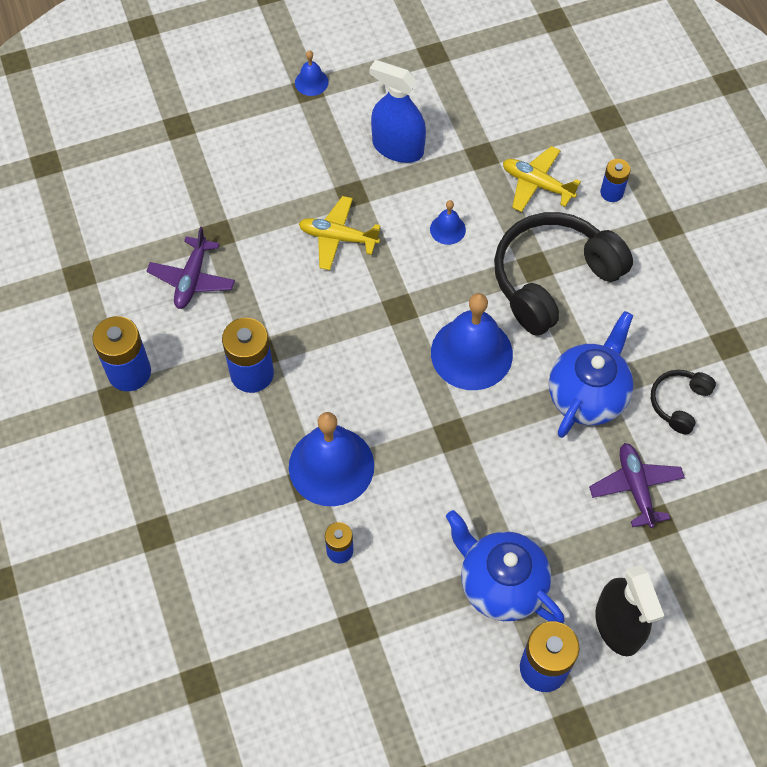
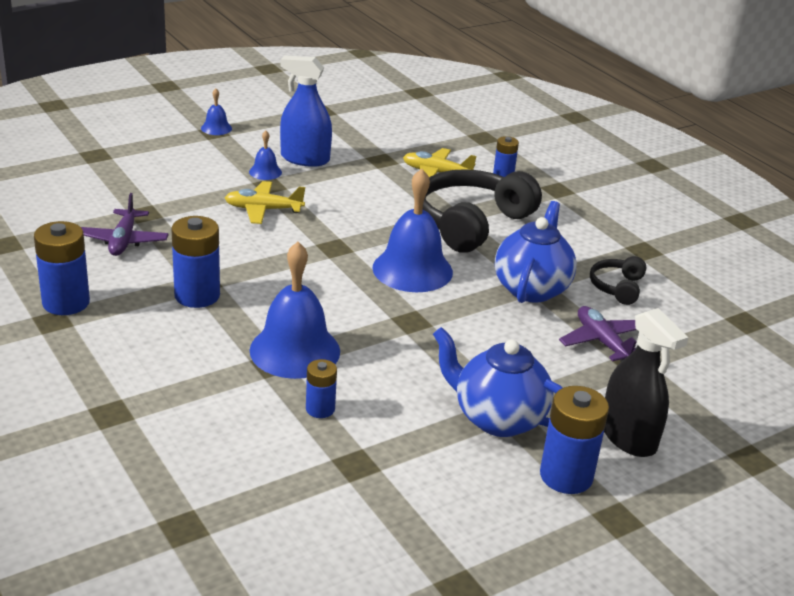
camera: 15 degrees left, 30 degrees down
blue bell [430,200,466,245] -> blue bell moved to [249,131,282,180]

